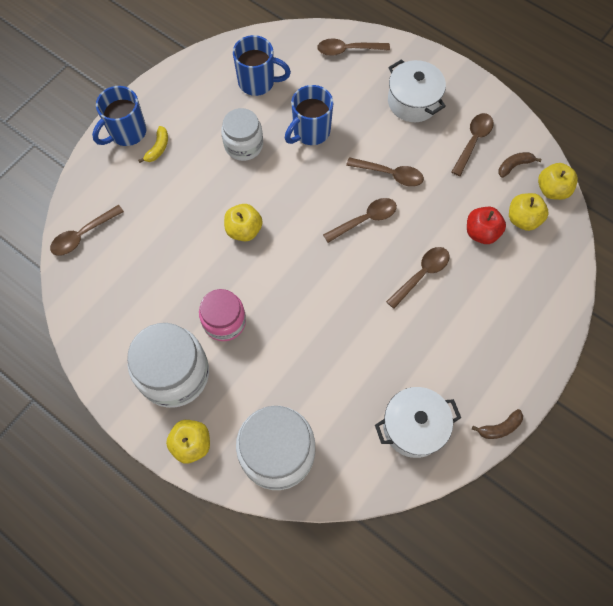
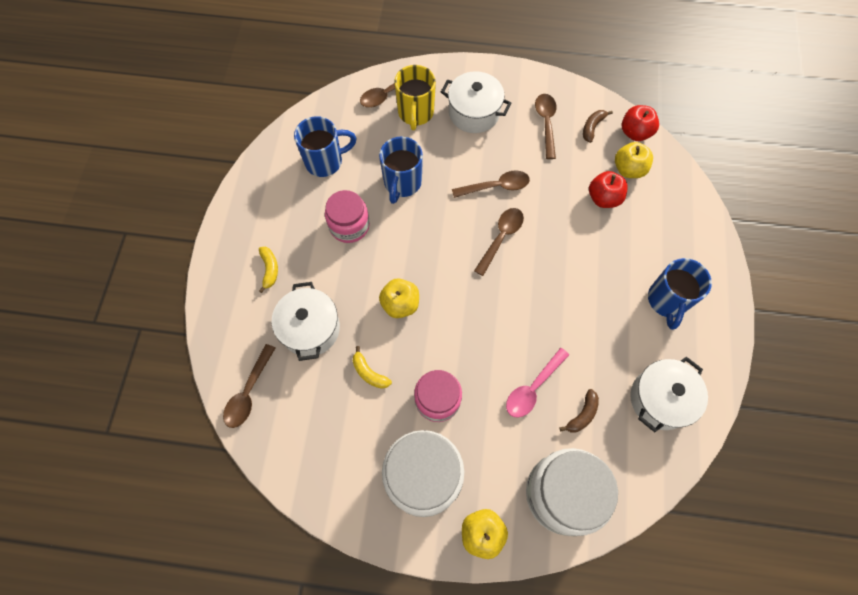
camera: 30 degrees left, 0 degrees up
blue mug [92,86,146,146] -> blue mug moved to [648,258,712,330]
white jar [221,108,263,161] -> pink jar [325,190,370,243]
brown spoon [386,247,450,309] -> none
brown banana [472,409,523,439] -> brown banana moved to [560,389,599,433]
yellow apple [538,163,578,200] -> red apple [622,105,659,141]
none -> white pot [272,282,340,361]
none -> yellow banana [353,346,392,389]
none -> yellow mug [395,65,436,130]
none -> pink spoon [506,348,569,418]

